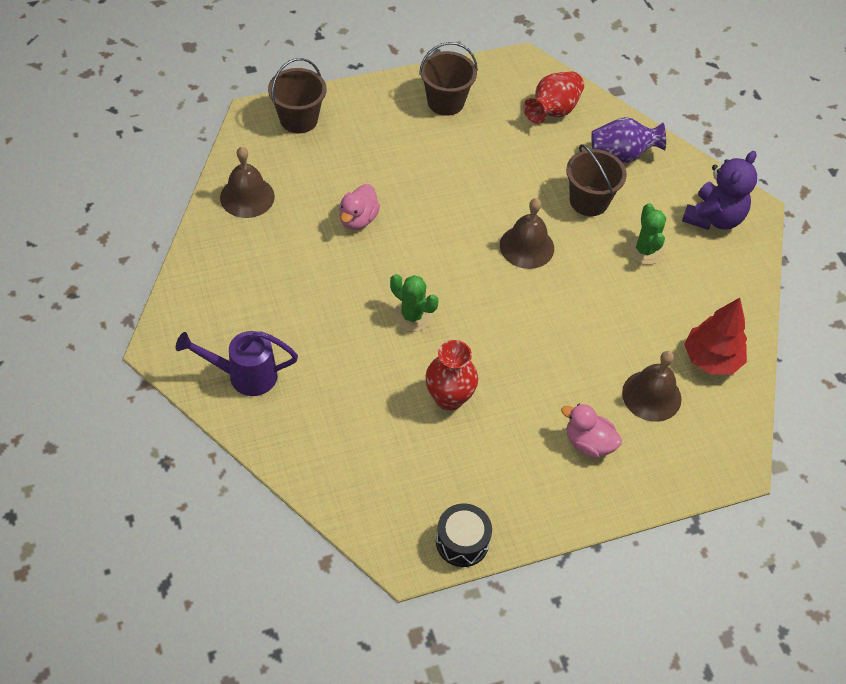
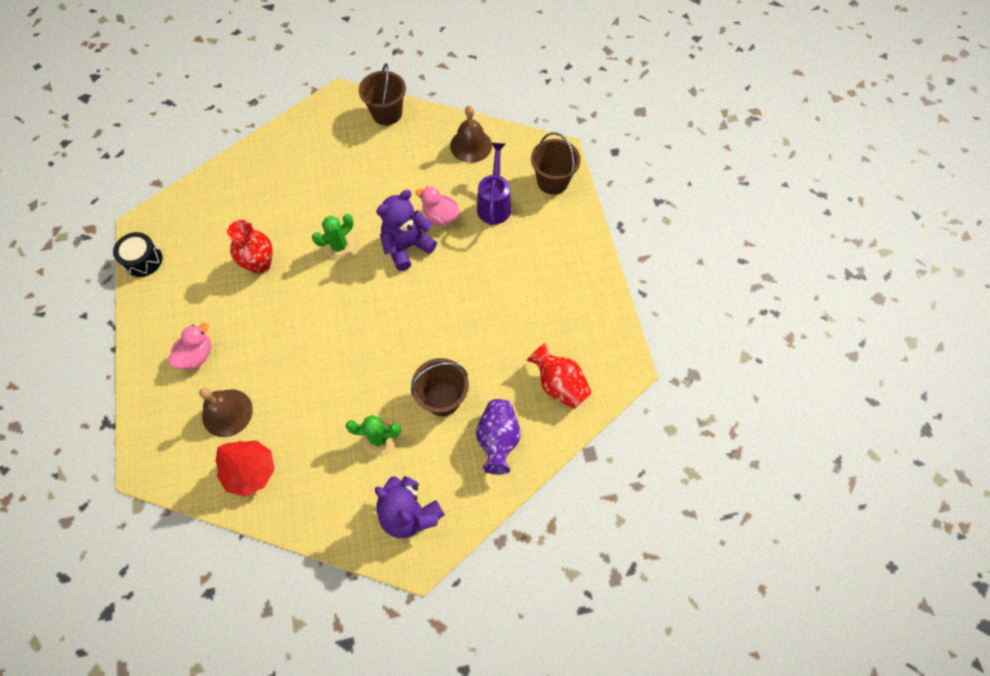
camera: 100 degrees right, 10 degrees up
purple watering can [176,331,298,396] -> purple watering can moved to [477,143,511,225]
brown bucket [419,42,478,116] -> brown bucket moved to [359,63,406,125]
brown bell [500,198,554,269] -> none
none -> purple teddy bear [376,190,437,271]

